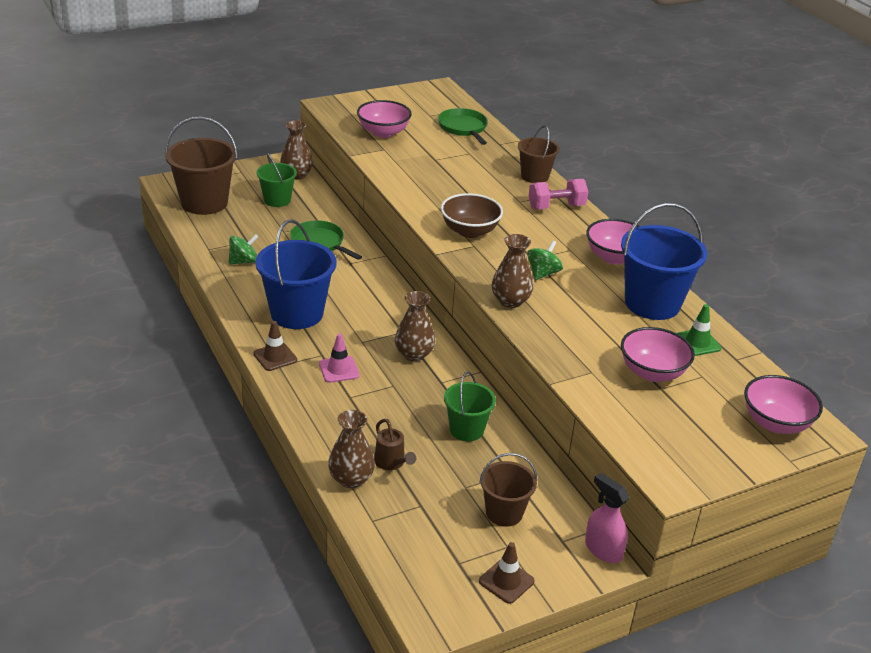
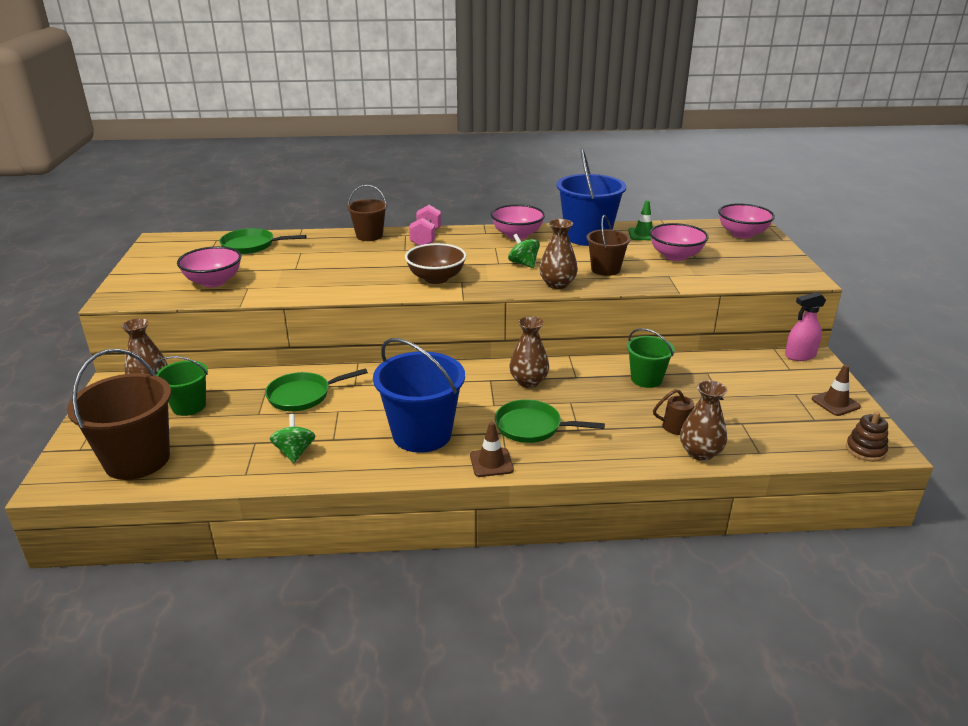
camera: 65 degrees left, 5 degrees down
pink traffic cone [319,333,360,383] -> green pan [495,400,605,443]
brown bucket [479,453,537,527] -> brown bucket moved to [587,215,631,276]
none -> brown stacking toy [846,411,888,462]

